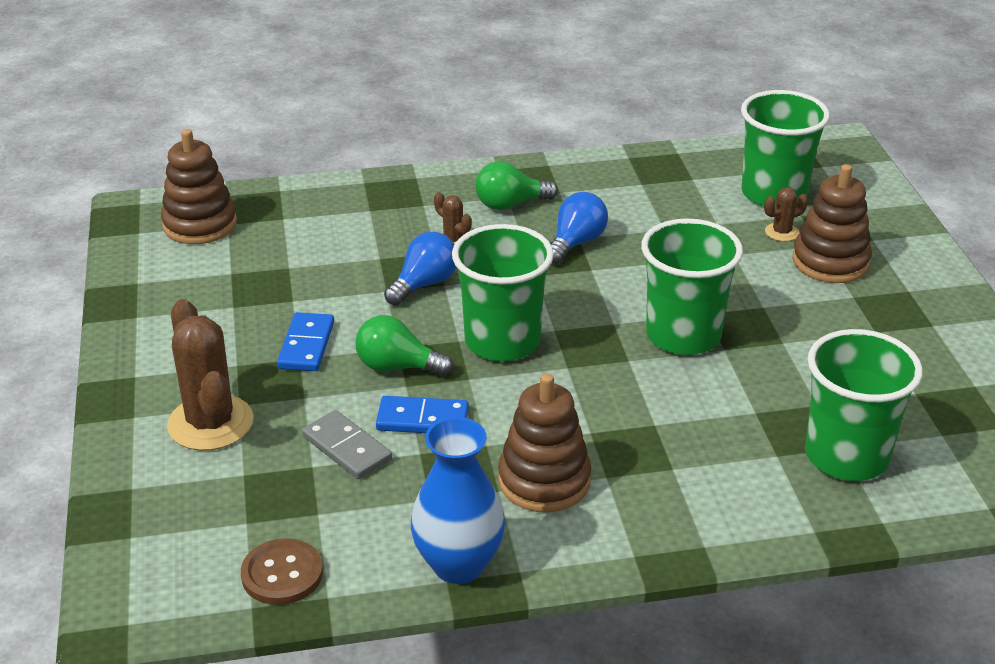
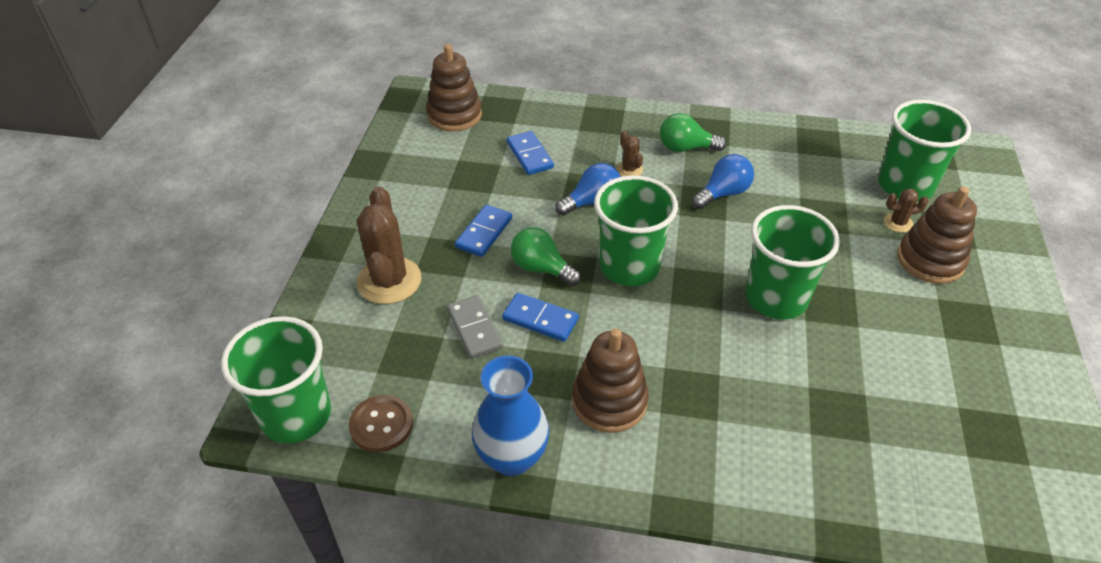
camera: 20 degrees right, 10 degrees up
green cup [805,329,923,481] -> green cup moved to [221,316,331,443]
none -> blue domino [507,131,554,175]

